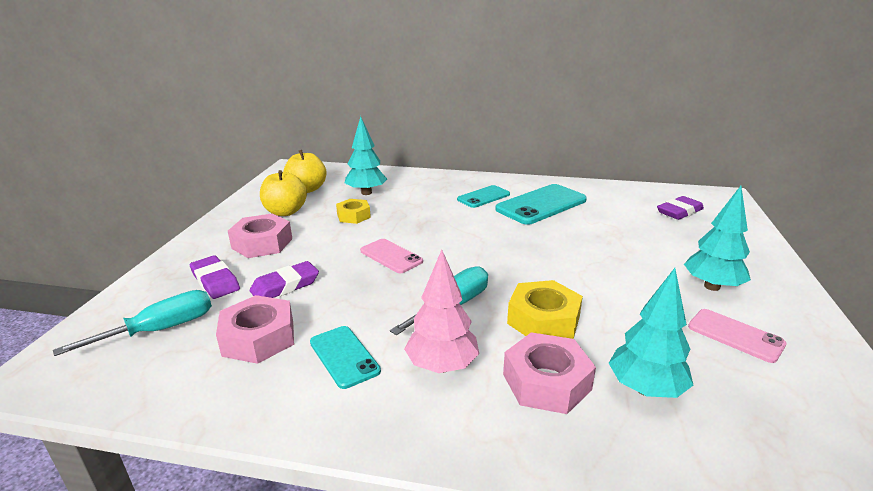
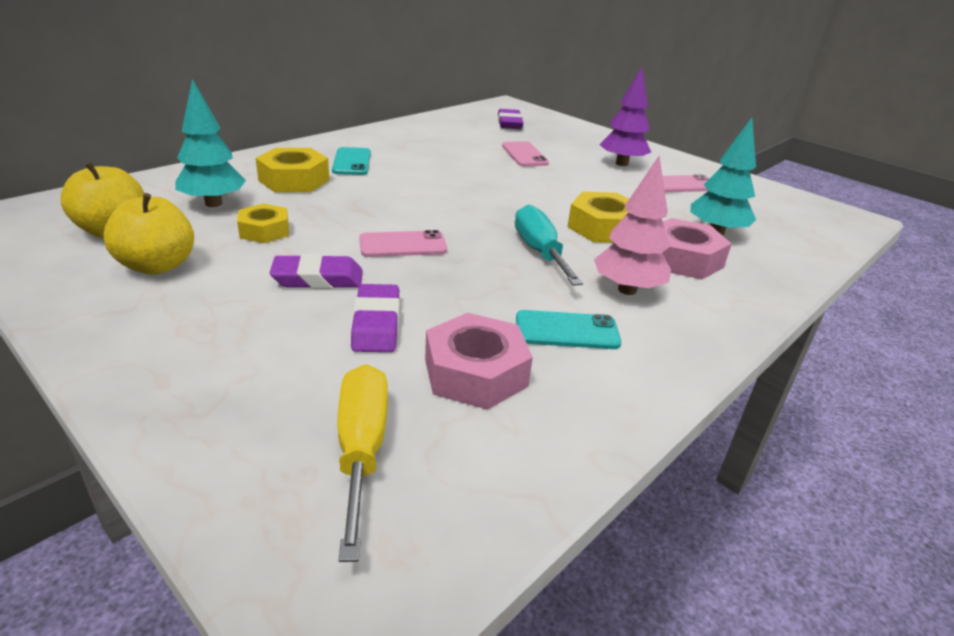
camera: 60 degrees left, 5 degrees up
turquoise screwdriver [53,290,212,356] -> yellow screwdriver [337,364,388,562]
purple eraser [190,255,240,299] -> purple eraser moved to [270,254,363,289]
pink nut [228,213,292,258] -> none
turquoise phone [495,184,587,225] -> none
turquoise tree [684,186,751,291] -> purple tree [599,67,651,166]
none -> yellow nut [256,148,329,192]
none -> pink phone [502,141,549,166]

